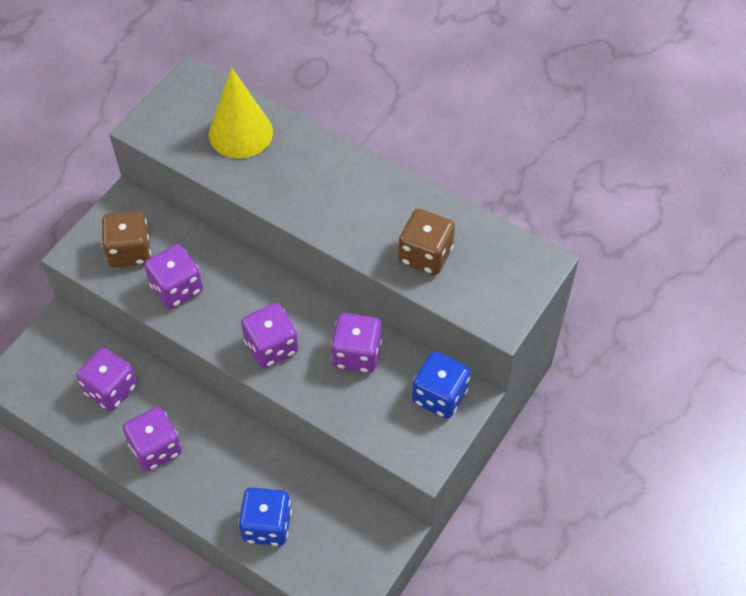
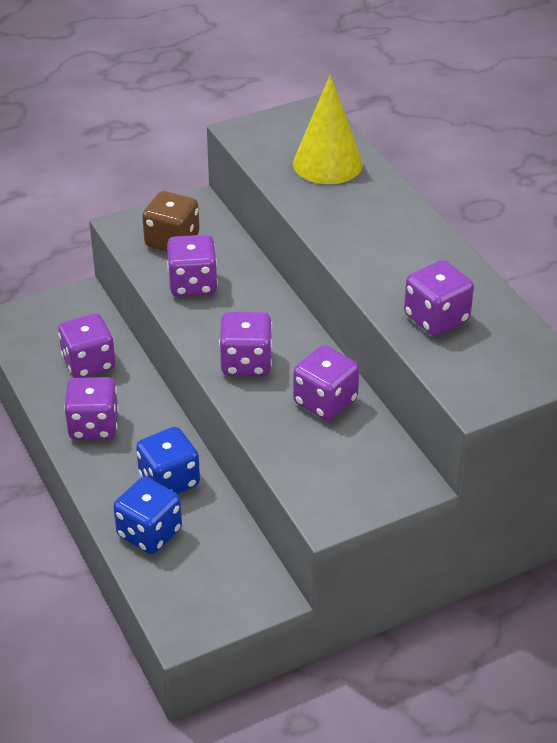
camera: 30 degrees right, 15 degrees down
brown dice [398,209,455,275] -> purple dice [404,260,474,336]
blue dice [412,352,470,419] -> blue dice moved to [136,427,200,494]

